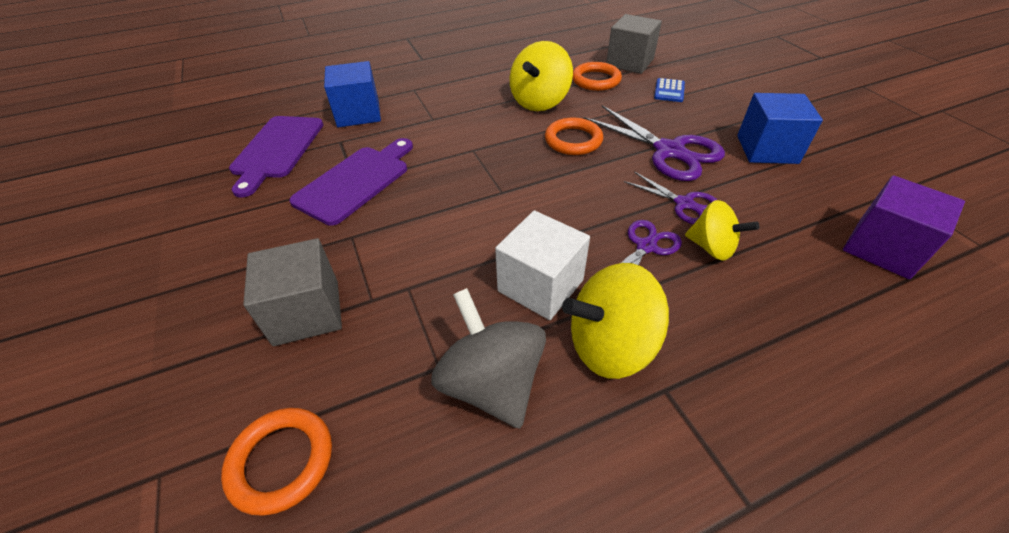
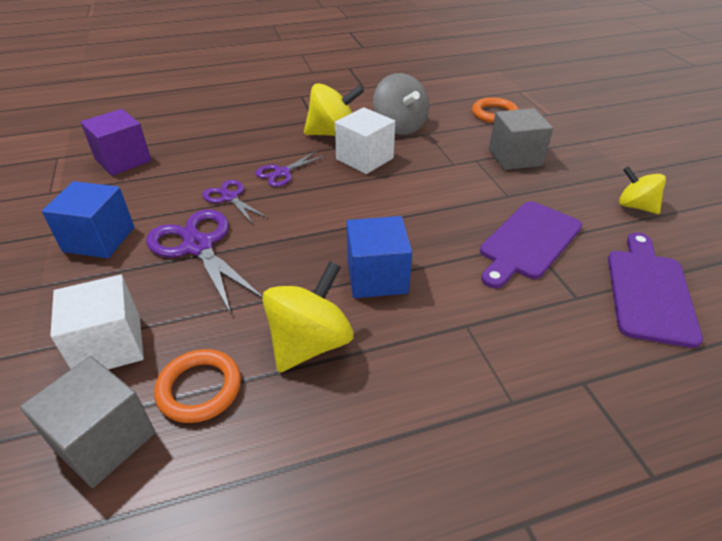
camera: 175 degrees left, 5 degrees down
blue cube [324,61,381,127] -> blue cube moved to [346,216,412,298]
orange ring [545,118,603,155] -> none
blue calculator [654,78,685,102] -> white cube [50,275,144,370]
yellow spinning top [685,200,759,261] -> yellow spinning top moved to [619,166,666,214]

